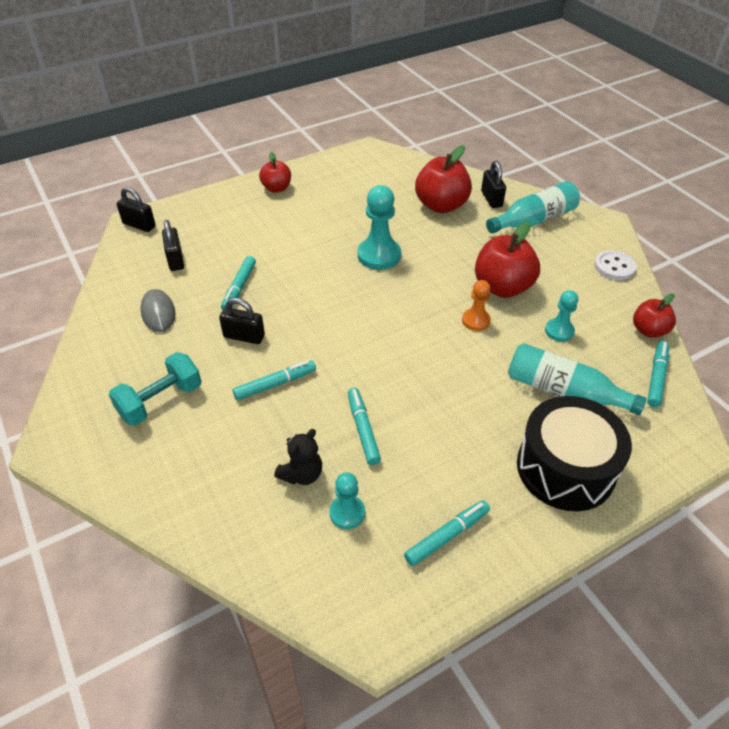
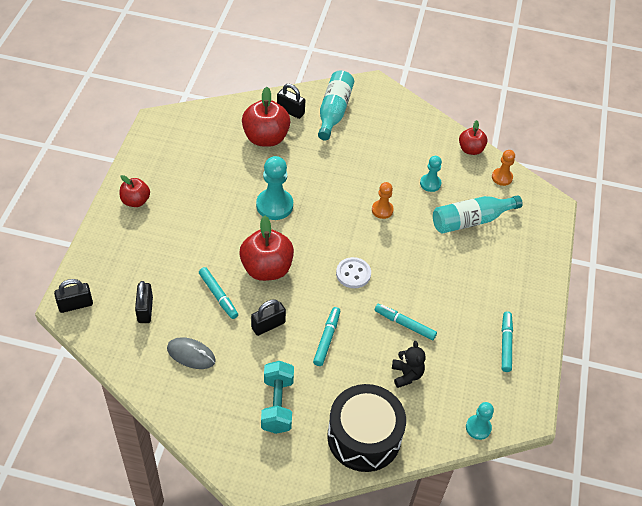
camera: 50 degrees left, 5 degrees up
black padlock [162,220,184,271] -> black padlock turned 60 degrees clockwise [135,281,153,323]
turquoise pawn [329,472,365,529] -> turquoise pawn moved to [466,402,494,440]
red apple [475,221,540,298] -> red apple moved to [239,215,294,281]
black drum [517,396,632,511] -> black drum moved to [327,384,406,472]
white button [594,250,637,280] -> white button moved to [336,257,371,288]
turquoise marker [647,341,669,407] -> orange pawn [492,150,515,186]

